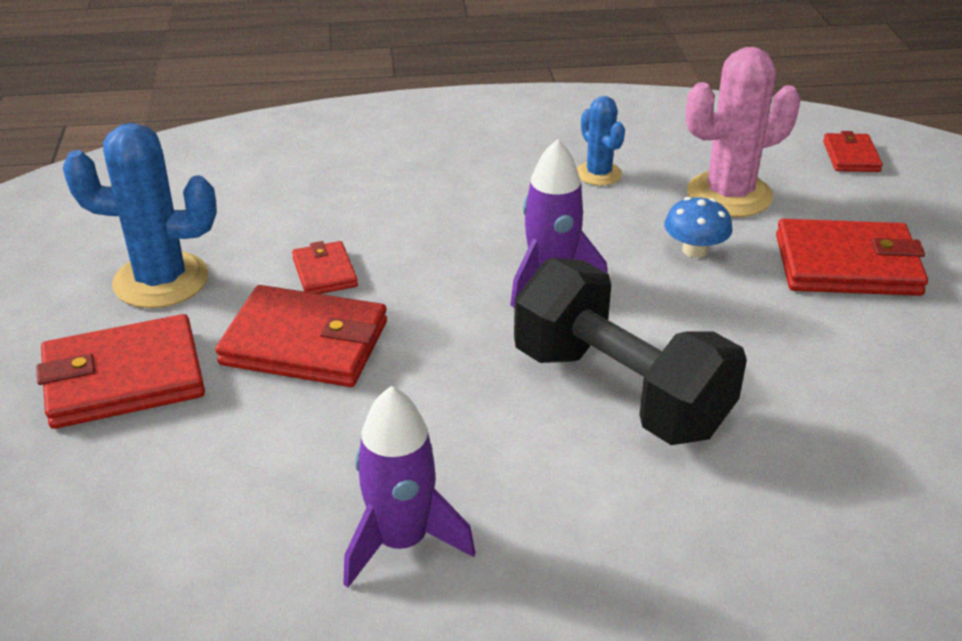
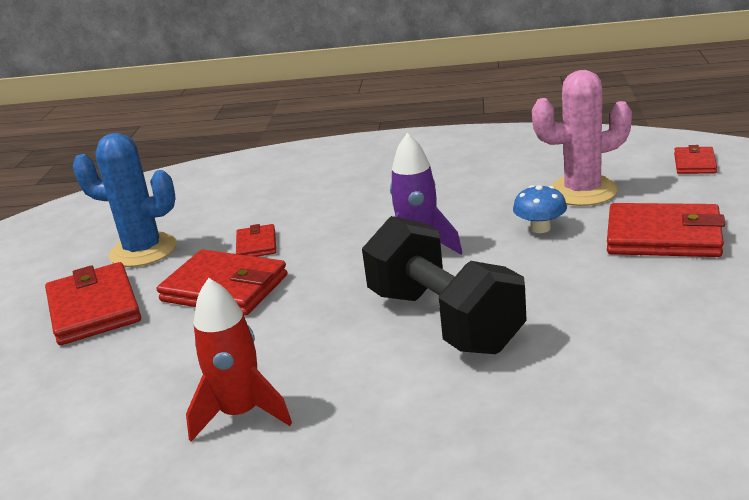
camera: 15 degrees right, 10 degrees down
red wallet [36,314,205,429] -> red wallet turned 75 degrees clockwise [45,262,141,345]
purple rocket [343,386,475,588] -> red rocket [186,278,292,441]
blue cactus [577,96,625,186] -> none

